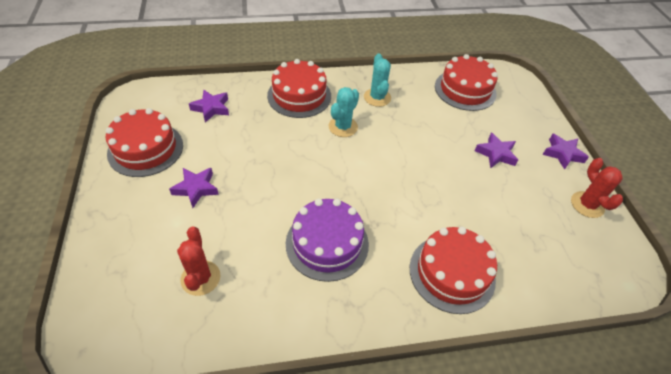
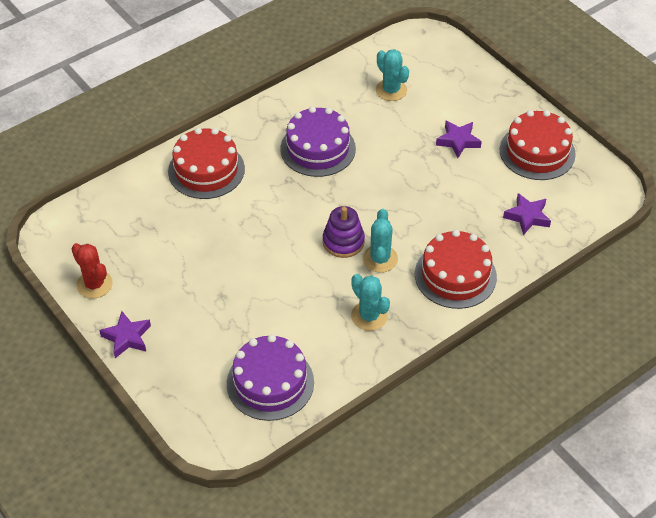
camera: 155 degrees right, 0 degrees up
red cactus [177,227,220,296] -> turquoise cactus [376,49,409,101]
red cake [435,54,498,111] -> purple cake [227,334,314,421]
purple star [475,133,518,168] -> none
none -> purple stacking toy [323,206,365,258]

